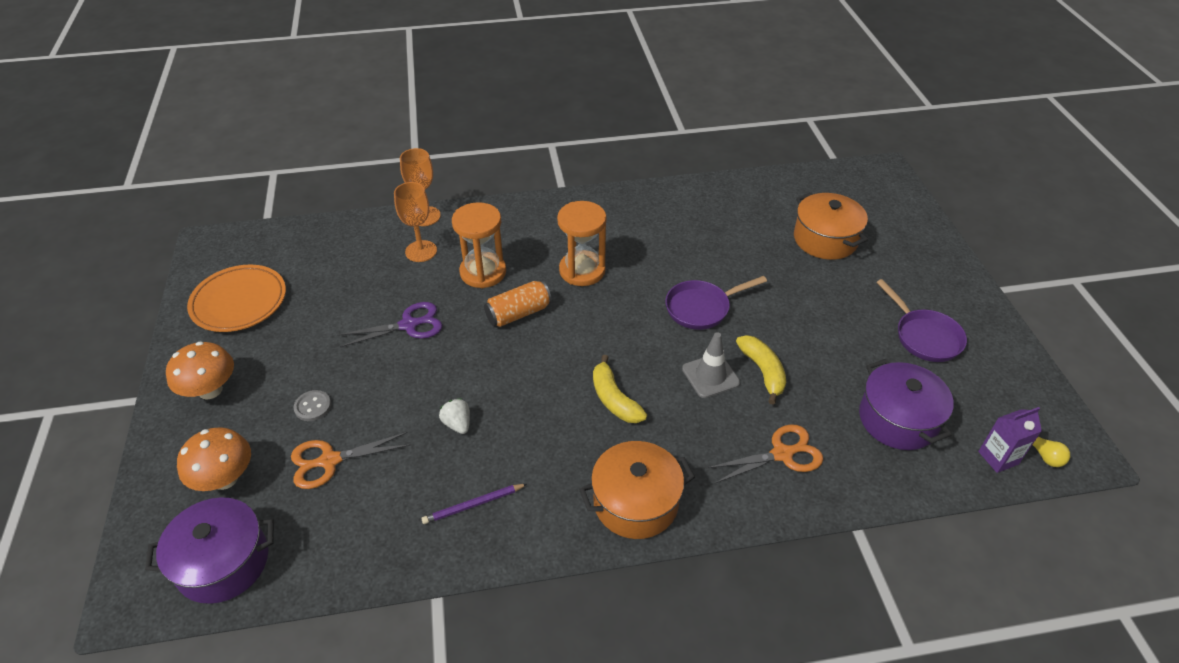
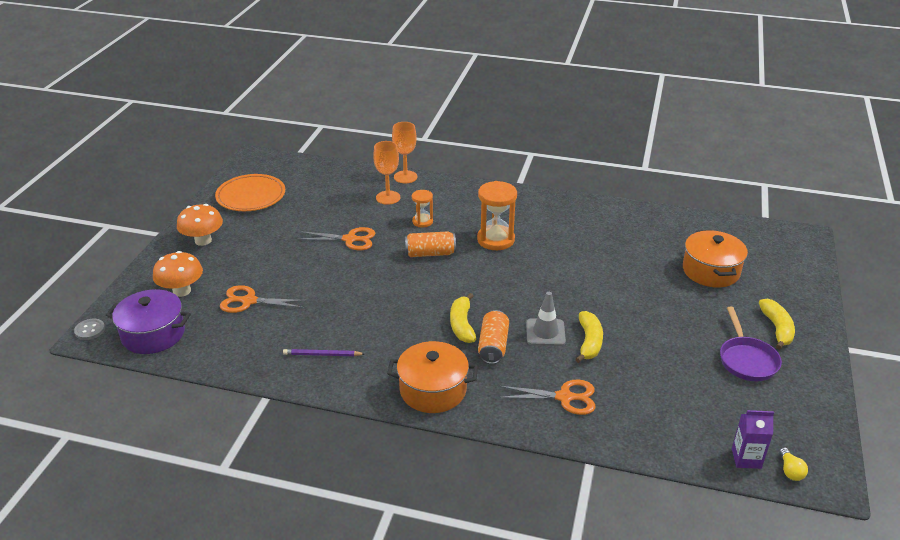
camera: 25 degrees right, 10 degrees down
grey button [294,390,331,421] -> grey button moved to [74,319,105,340]
purple scissors [337,302,443,347] -> orange scissors [297,227,375,250]
white strawberry [439,398,470,434] -> none
orange hourglass [452,202,506,288] -> orange hourglass [412,190,433,228], size x0.57
purple pan [665,276,767,330] -> none
purple pot [859,359,954,450] -> none
none -> orange can [478,310,509,364]
none -> yellow banana [759,299,795,350]

